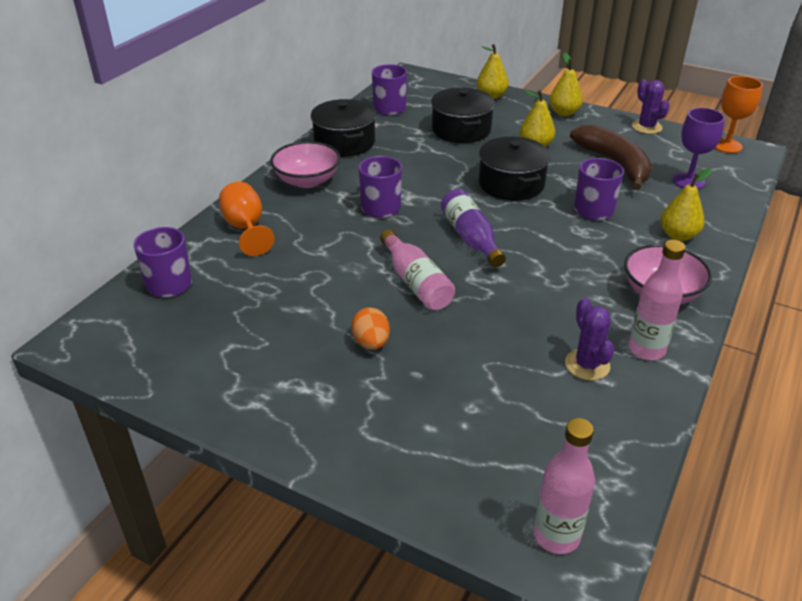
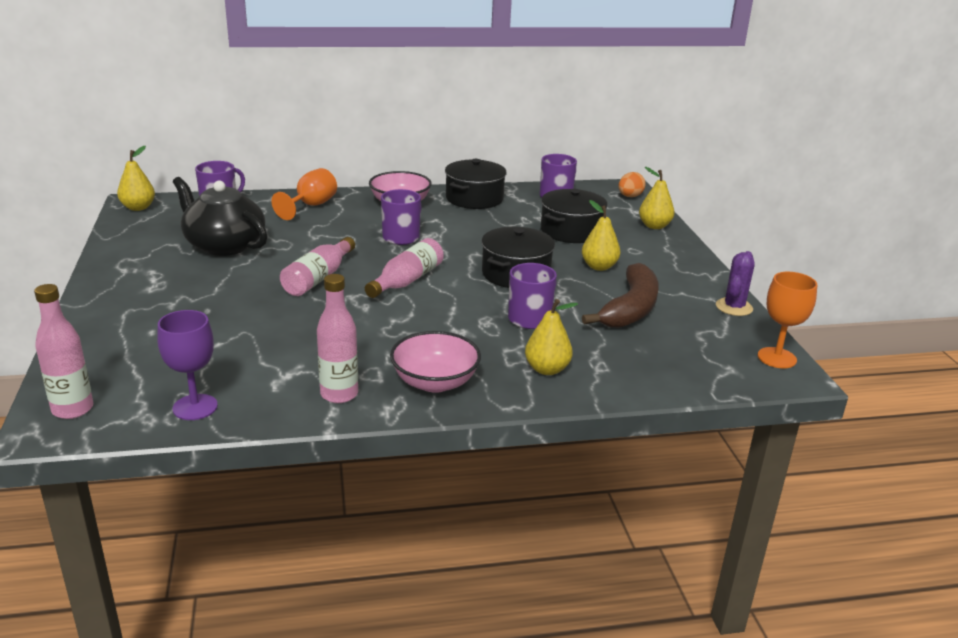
camera: 50 degrees right, 10 degrees down
orange egg [352,307,390,350] -> orange egg moved to [618,172,646,197]
purple bottle [441,189,506,267] -> pink bottle [365,238,444,298]
yellow pear [549,52,583,116] -> yellow pear moved to [117,146,155,211]
purple cactus [565,298,614,380] -> none
purple goblet [673,108,725,189] -> purple goblet moved to [157,310,218,420]
none -> black teapot [173,177,268,256]

